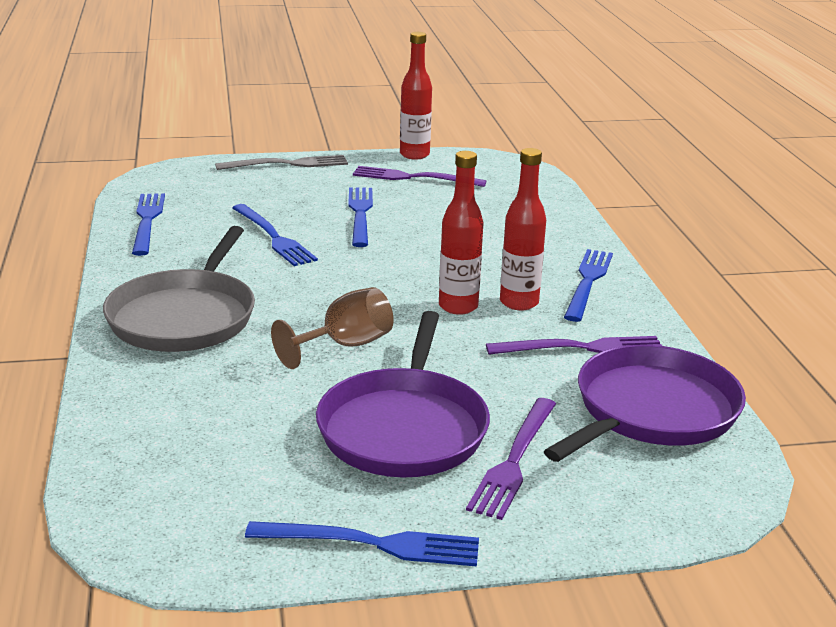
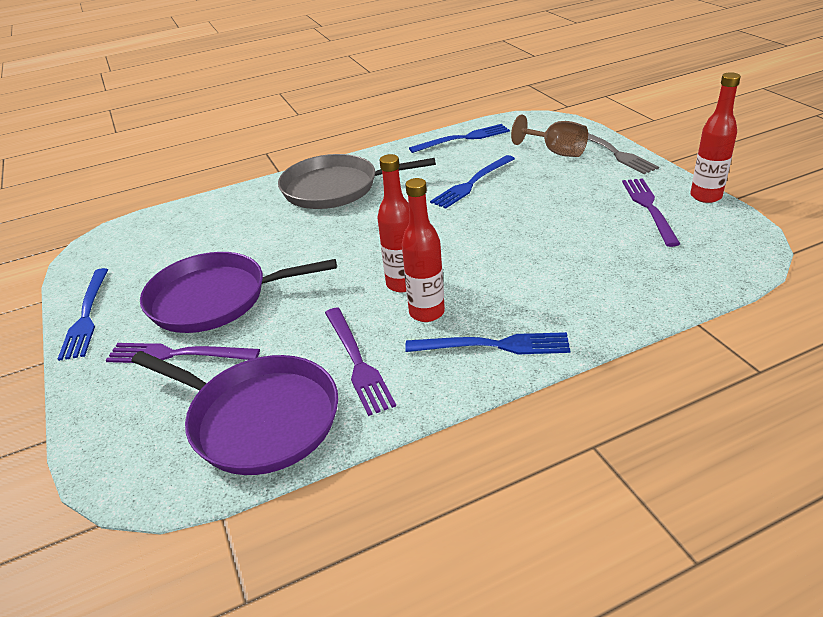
camera: 80 degrees right, 10 degrees up
brown goblet [271,287,393,369] -> brown goblet moved to [511,115,588,157]
blue fork [348,187,373,247] -> none

